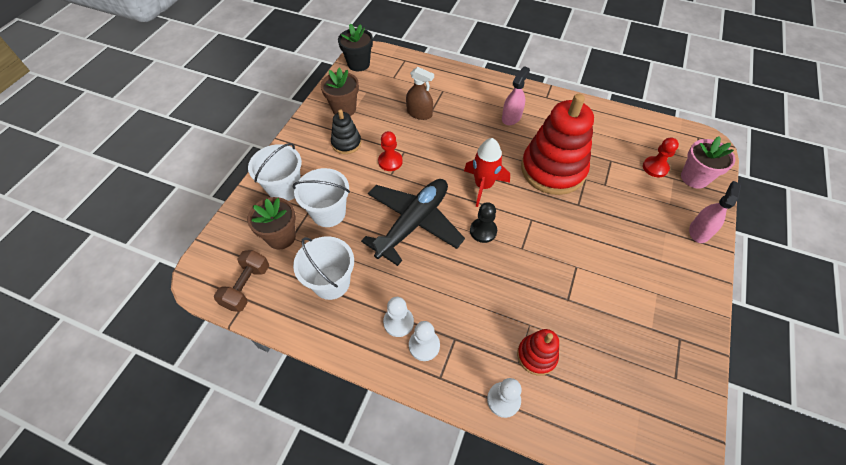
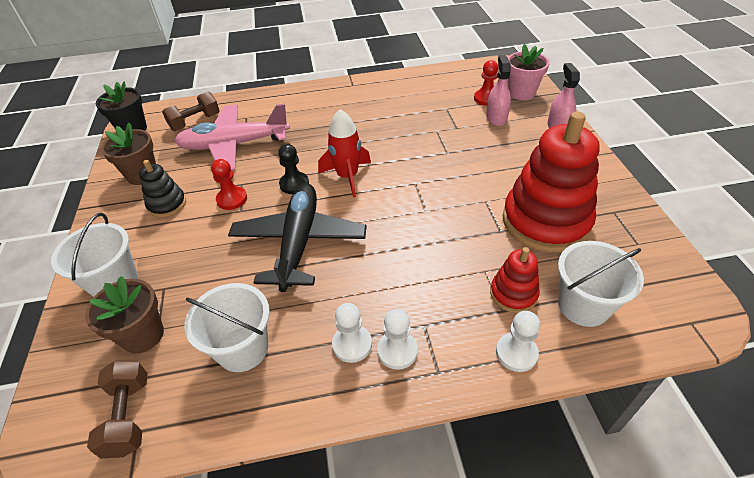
camera: 30 degrees left, 10 degrees down
white bucket [293,168,350,227] -> white bucket moved to [558,241,644,327]
brown spray bottle [406,67,434,120] -> pink plane [174,104,290,171]
black pawn [470,202,497,243] -> black pawn moved to [278,144,309,194]
pink spray bottle [502,66,530,125] -> pink spray bottle moved to [486,55,511,126]
red stacking toy [521,94,594,195] -> red stacking toy moved to [503,111,600,253]
none -> brown dumbbell [162,92,220,131]

